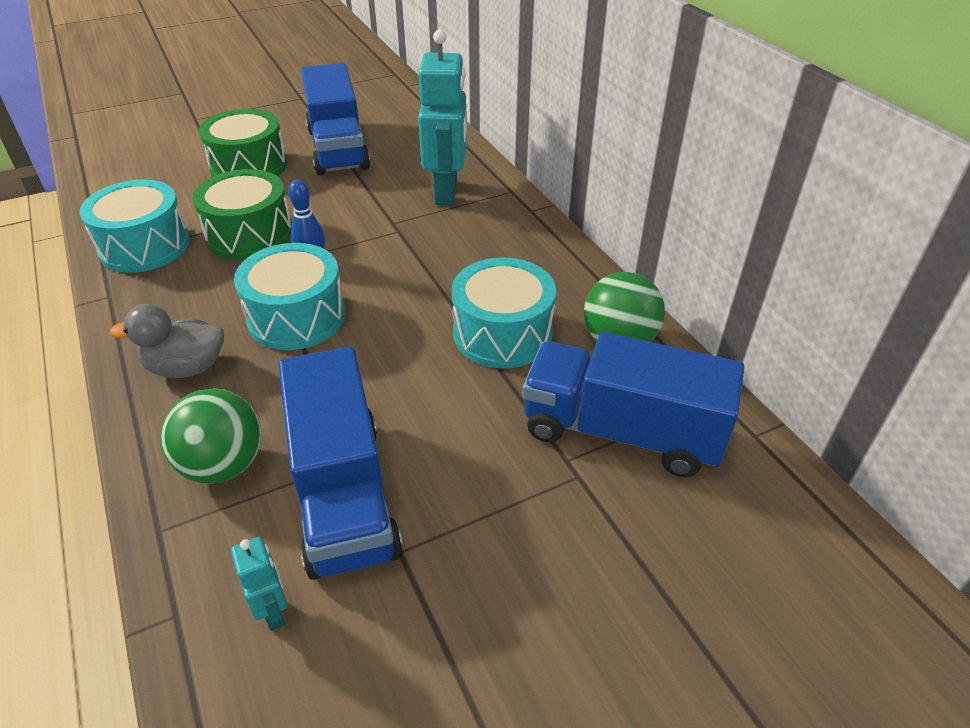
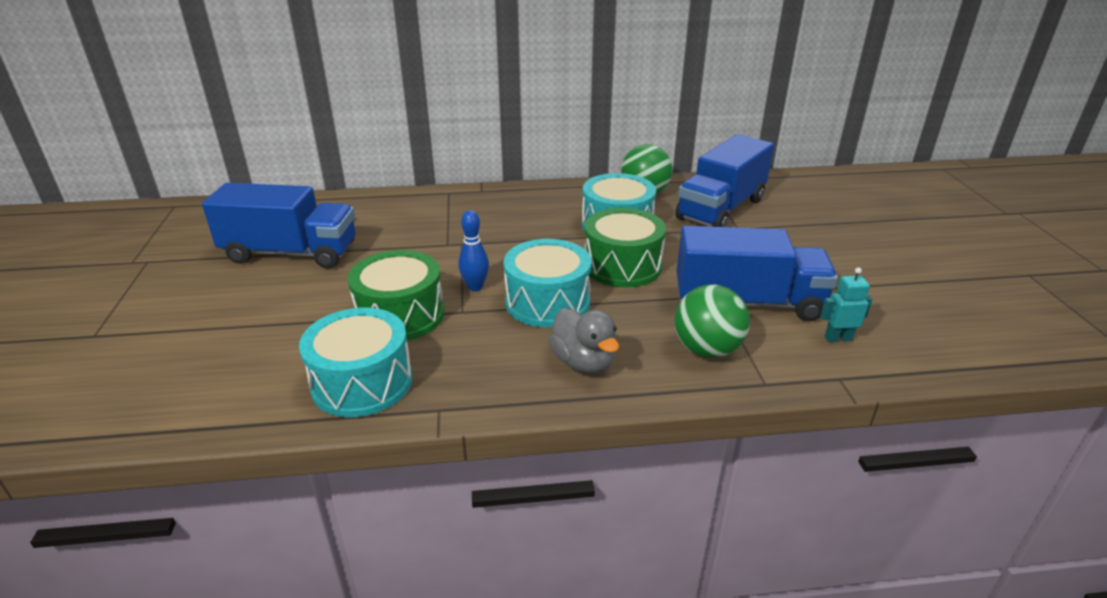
camera: 70 degrees left, 10 degrees down
grey duck [110,304,224,378] -> grey duck turned 45 degrees counterclockwise [549,308,619,374]
green drum [199,109,287,177] -> green drum moved to [584,208,666,287]
turquoise robot [418,30,467,205] -> none

